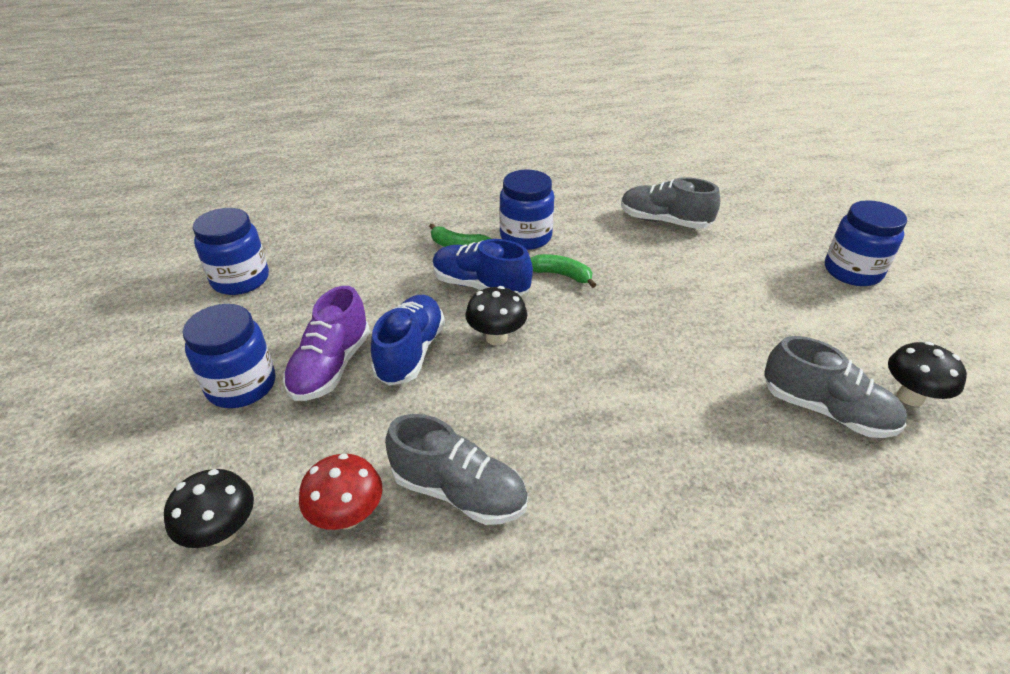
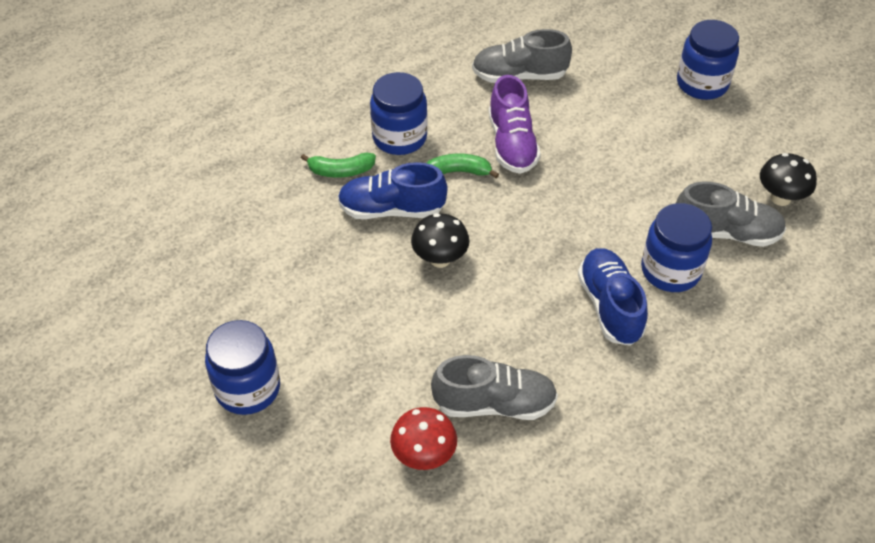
camera: 25 degrees left, 10 degrees up
black mushroom [164,469,254,548] -> none
blue jar [193,208,269,295] -> blue jar moved to [641,203,712,292]
purple shoe [283,286,370,401] -> purple shoe moved to [488,75,541,174]
blue shoe [371,295,445,385] -> blue shoe moved to [578,248,648,346]

